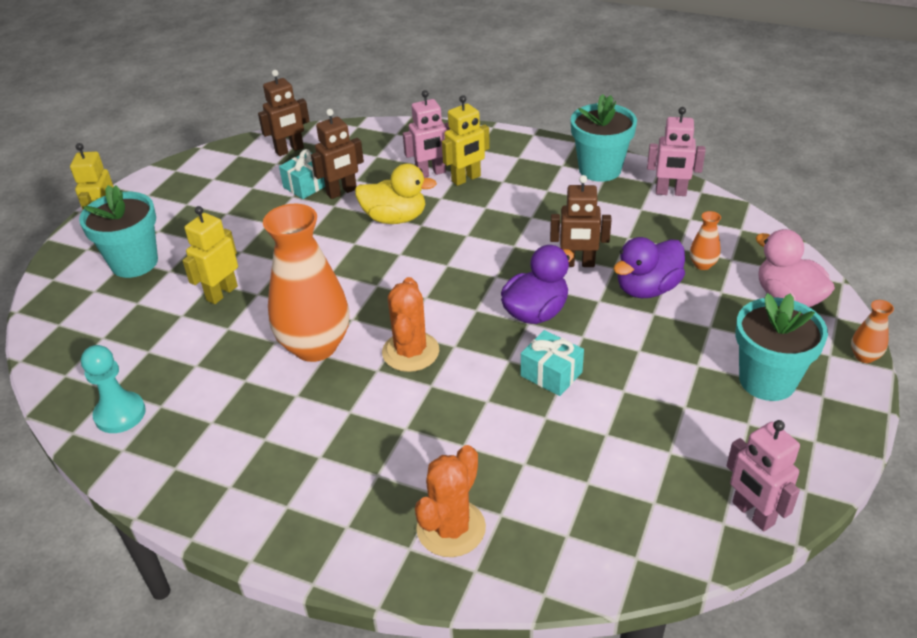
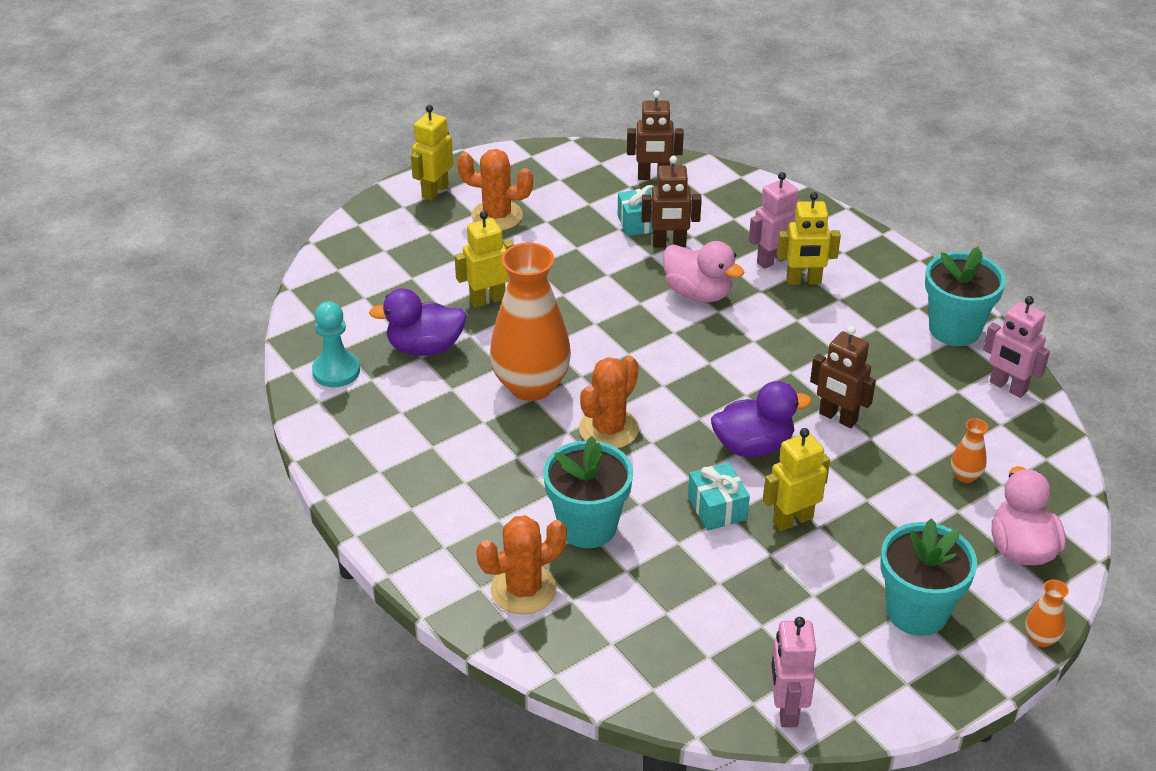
camera: 30 degrees right, 0 degrees up
turquoise flower pot [79,185,158,278] -> turquoise flower pot moved to [543,436,633,548]
yellow duck [355,163,437,224] -> pink duck [663,241,744,302]
pink robot [403,90,450,178] -> pink robot turned 135 degrees clockwise [749,172,801,269]
purple duck [613,237,685,298] -> purple duck moved to [369,288,467,356]
none -> orange cactus [457,149,533,230]
none -> yellow robot [763,428,830,531]

